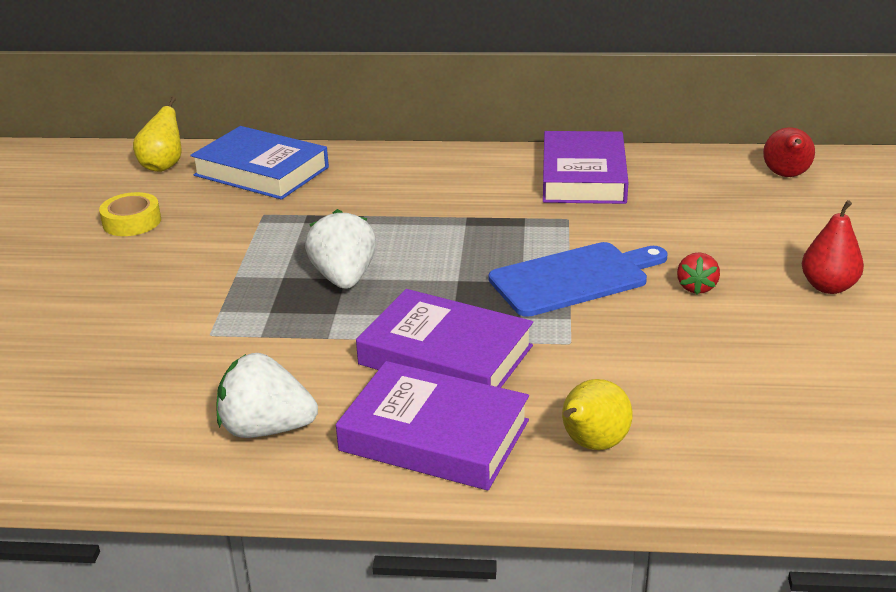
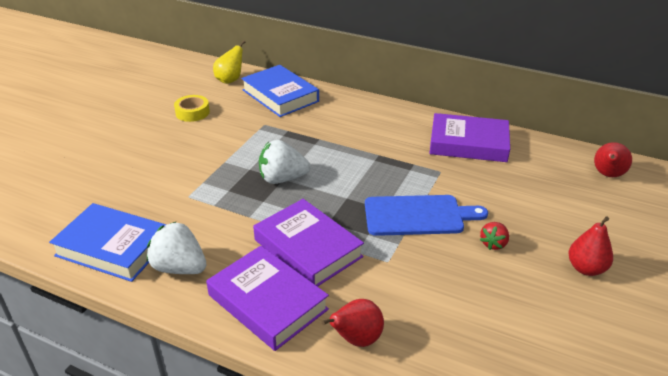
camera: 20 degrees right, 5 degrees up
white strawberry [305,209,376,289] -> white strawberry turned 105 degrees counterclockwise [259,140,310,184]
purple book [543,131,628,204] -> purple book turned 75 degrees clockwise [429,113,510,162]
yellow pear [562,379,632,450] -> red pear [322,299,384,347]
none -> blue book [49,203,167,282]

